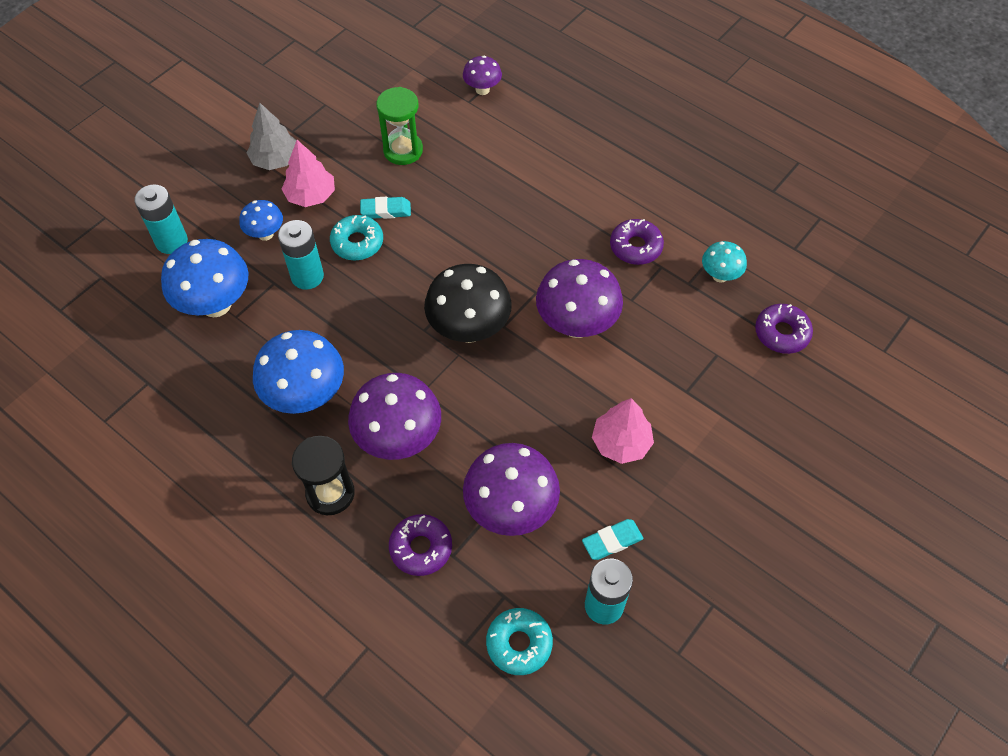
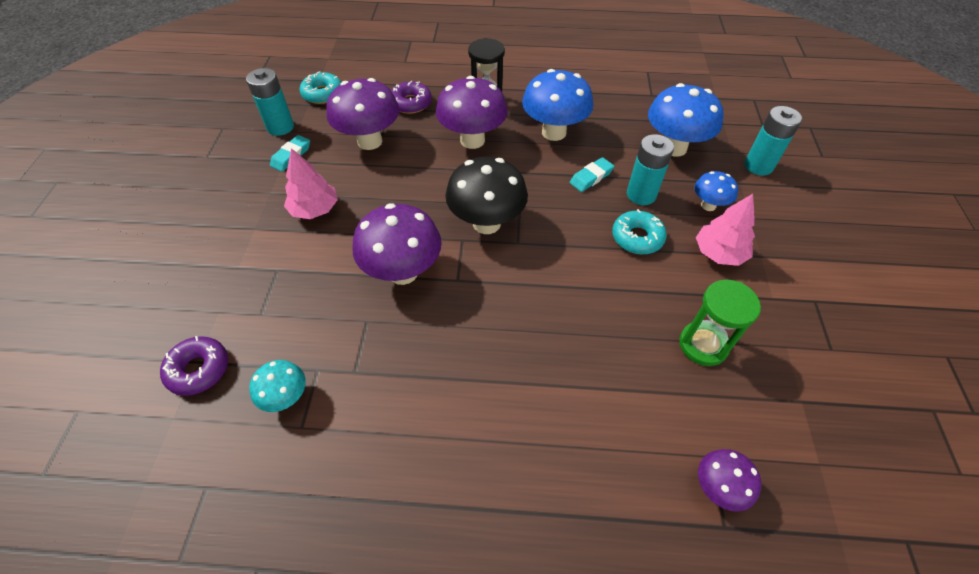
camera: 145 degrees right, 5 degrees down
grey tree [247,103,297,170] -> none
turquoise eraser [360,197,411,219] -> turquoise eraser moved to [570,157,614,192]
purple donut [610,219,664,265] -> none

